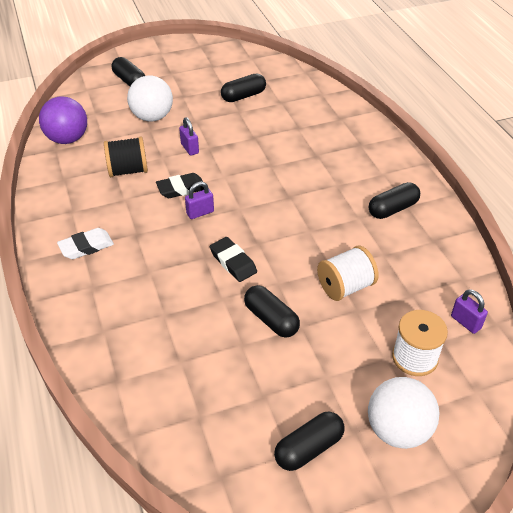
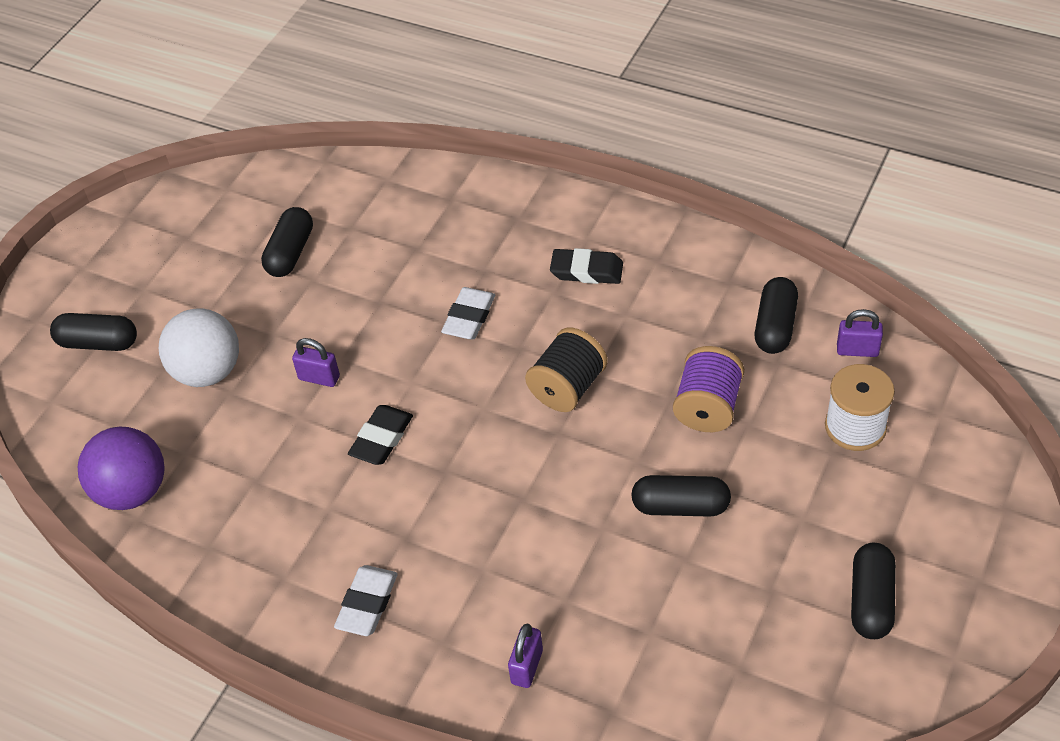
camera: 40 degrees left, 5 degrees up
black spool [104,136,148,177] -> black spool moved to [525,327,608,412]
purple padlock [185,182,214,219] -> purple padlock moved to [508,624,543,688]
black eraser [210,237,257,282] -> black eraser moved to [550,248,623,284]
white spool [317,245,379,301] -> purple spool [673,346,744,432]
white ball [368,377,439,449] -> none
black capsule [369,182,420,219] -> black capsule moved to [755,277,798,354]
none -> white eraser [441,287,495,340]

